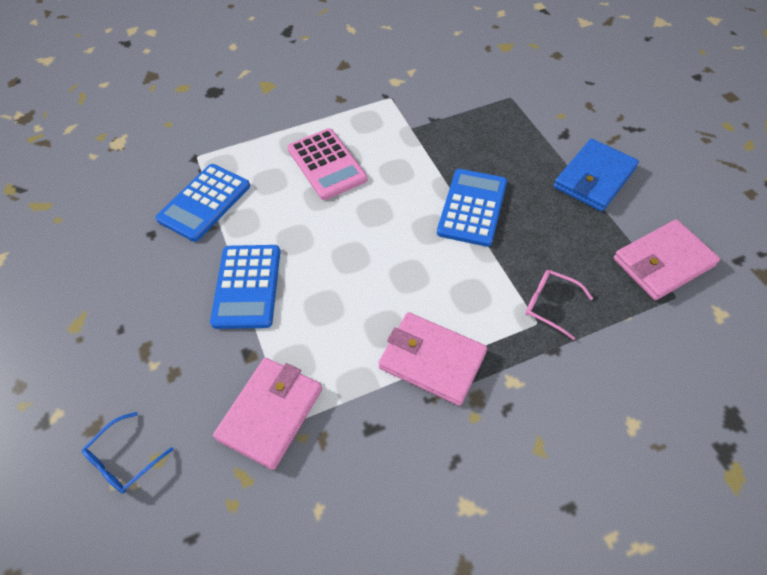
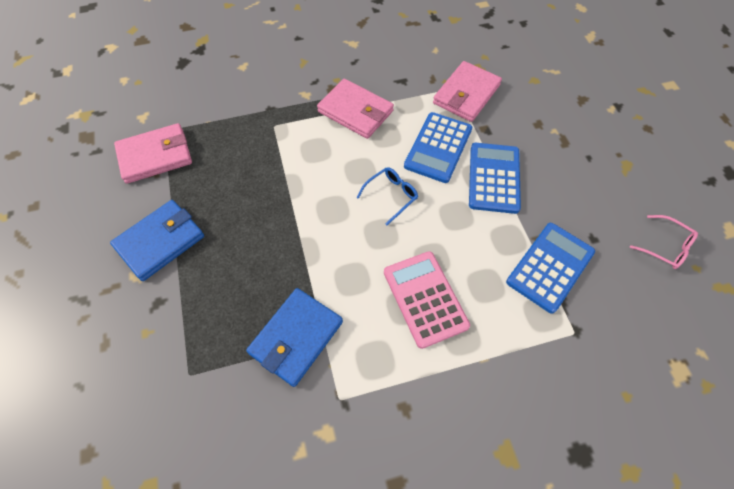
camera: 175 degrees left, 5 degrees up
blue glasses [82,412,174,494] -> blue glasses moved to [356,167,418,225]
blue calculator [437,169,507,247] -> blue calculator moved to [404,112,472,183]
pink glasses [525,270,593,340] -> pink glasses moved to [630,215,698,269]
none -> blue wallet [246,288,343,387]

